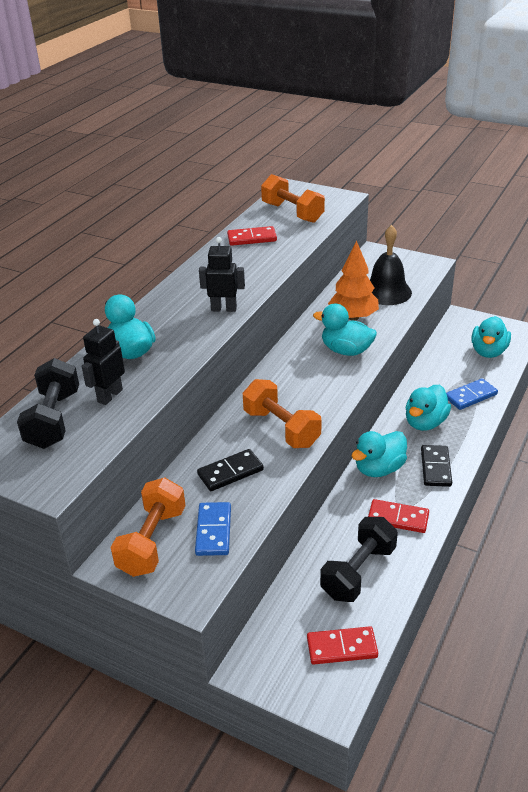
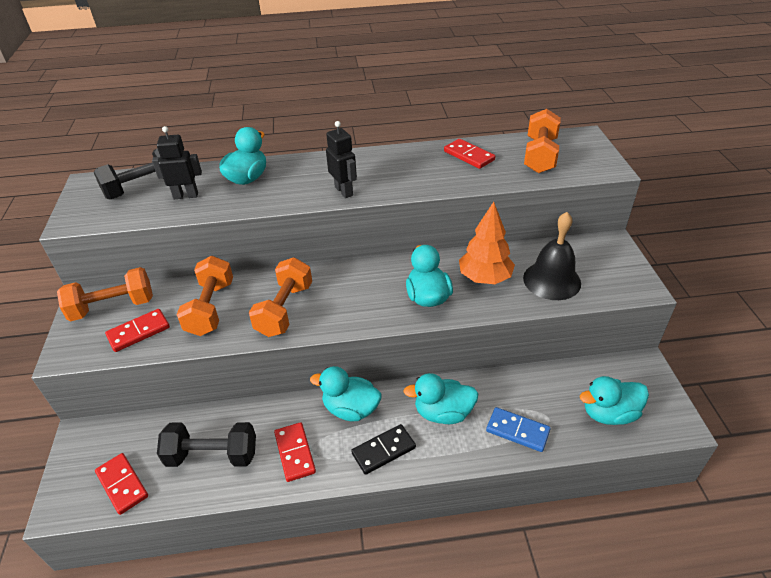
camera: 55 degrees right, 5 degrees up
blue domino [195,502,231,556] -> red domino [105,309,170,352]
black domino [197,449,264,491] -> orange dumbbell [177,256,233,336]

